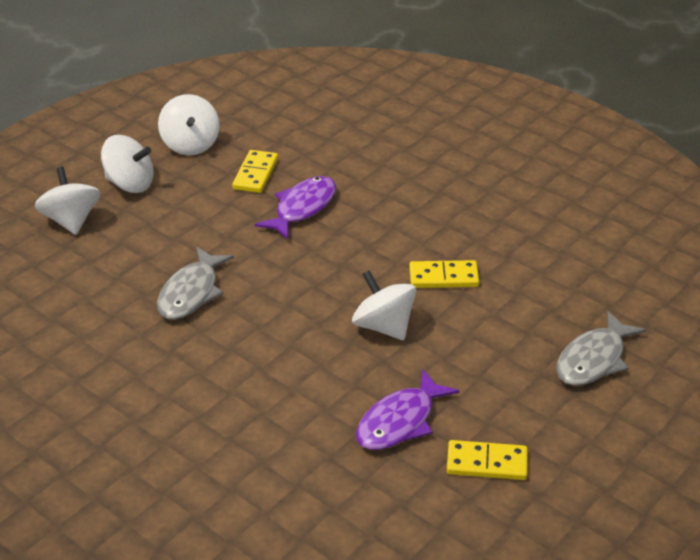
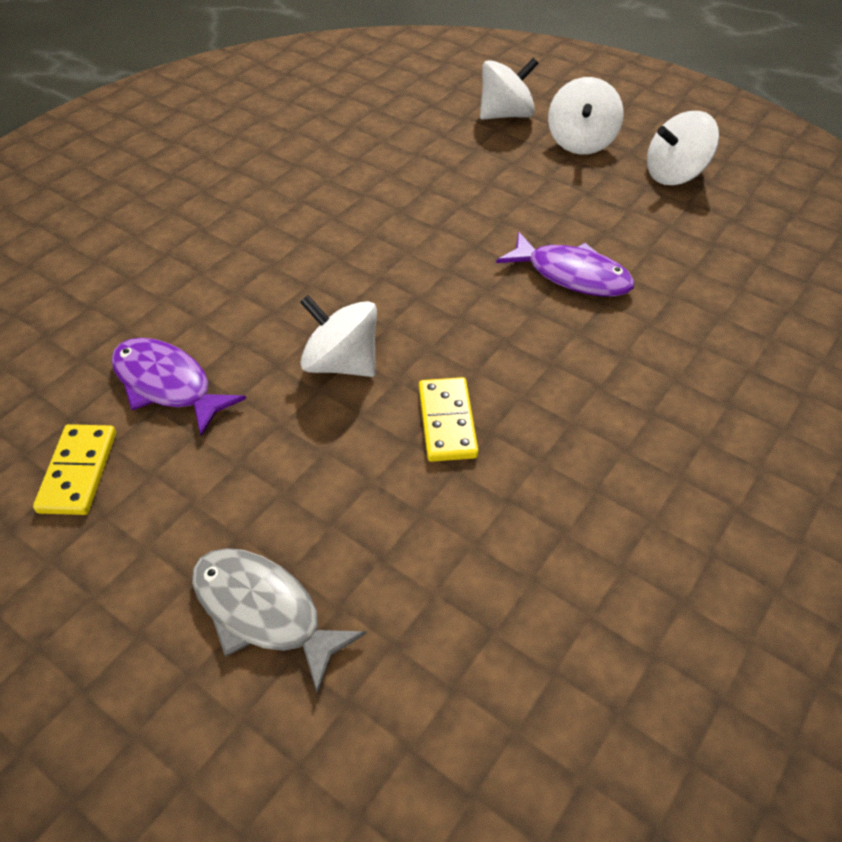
camera: 85 degrees right, 10 degrees up
grey fish [157,247,234,320] -> none
yellow domino [232,150,278,193] -> none
white spinning top [352,270,416,340] -> white spinning top turned 105 degrees counterclockwise [300,295,377,377]

